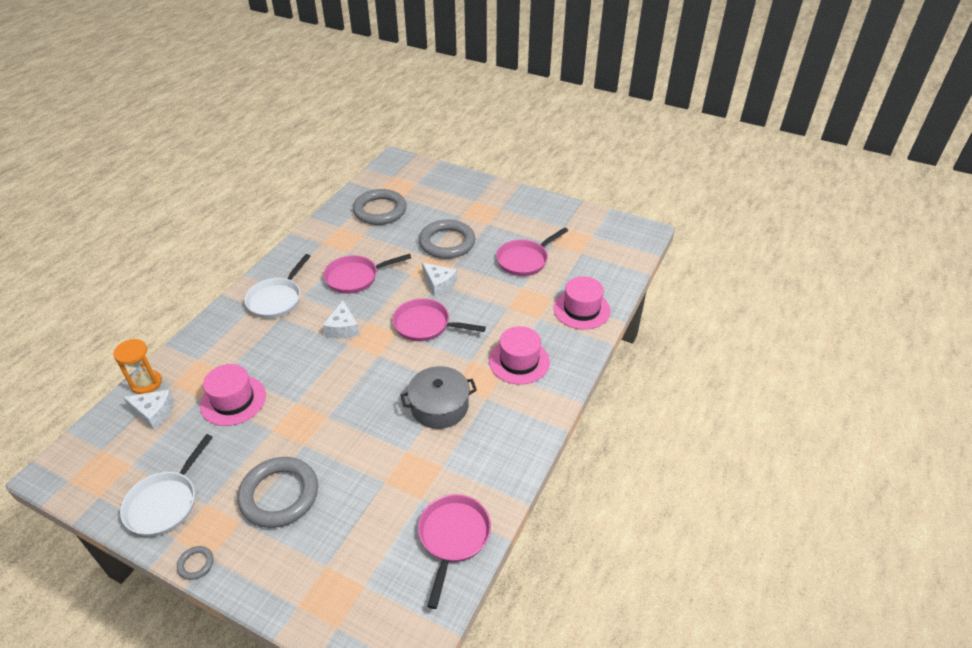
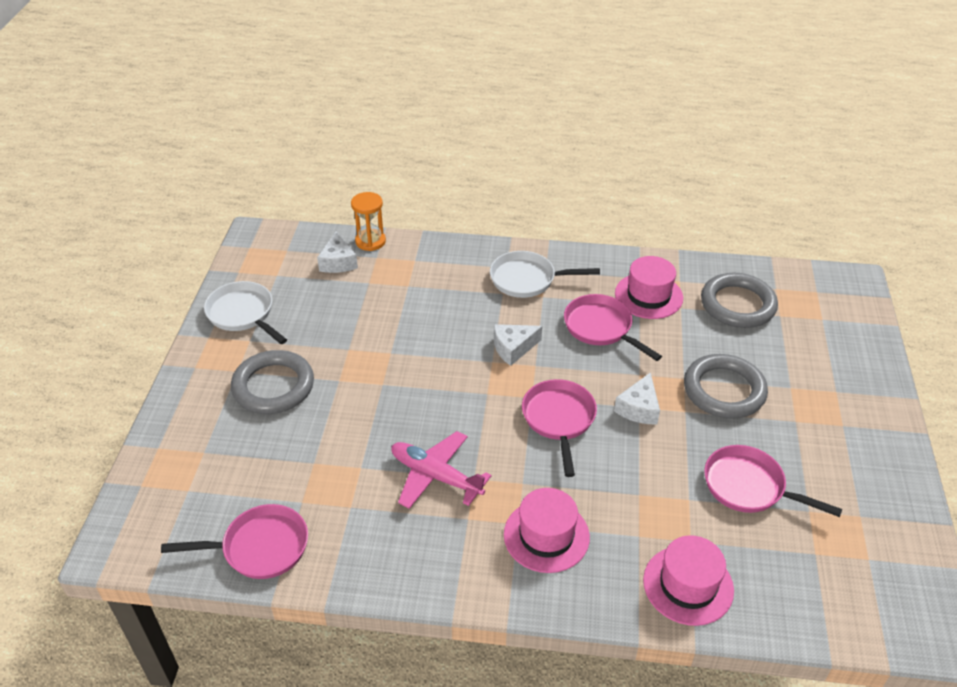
camera: 70 degrees right, 0 degrees up
white pan [120,434,213,536] -> white pan turned 45 degrees clockwise [204,281,287,344]
grey ring [177,546,214,580] -> none
pink hat [200,364,266,426] -> pink hat moved to [615,256,683,319]
grey pot [400,366,477,429] -> pink plane [391,431,491,509]

